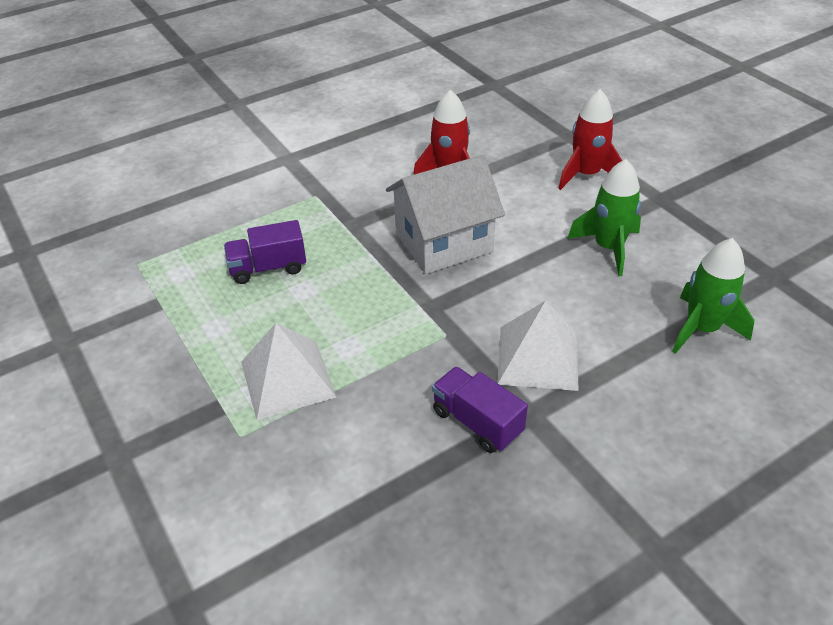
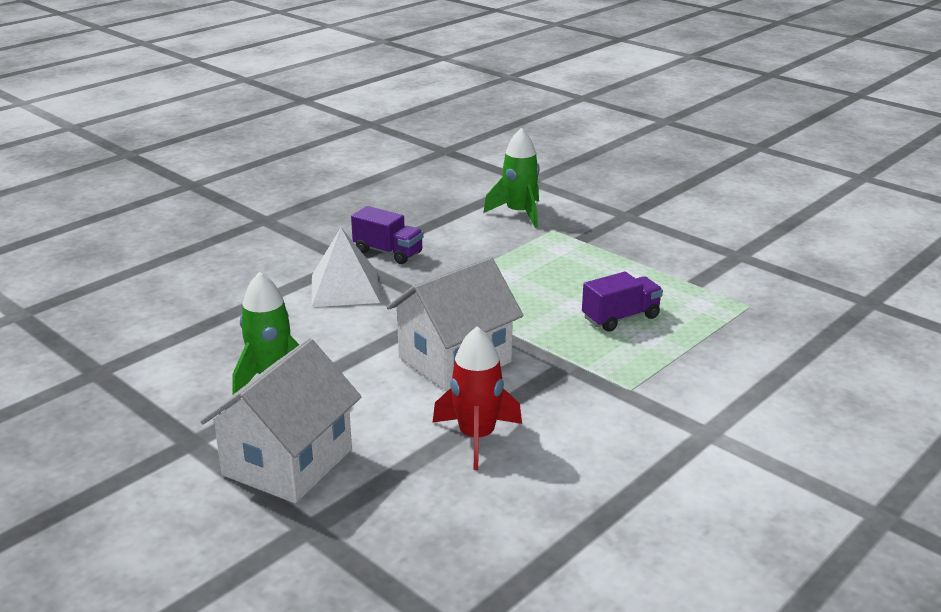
camera: 165 degrees right, 15 degrees down
white pyramid [241,323,336,420] -> none
red rocket [558,89,622,190] -> white house [200,338,361,503]
green rocket [672,238,754,354] -> green rocket moved to [483,128,540,228]

